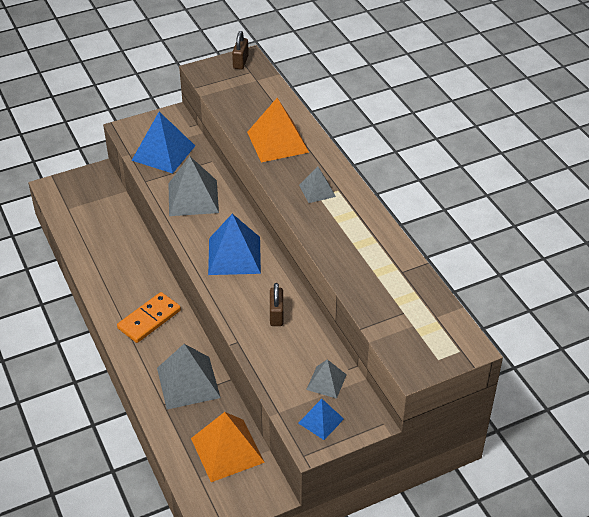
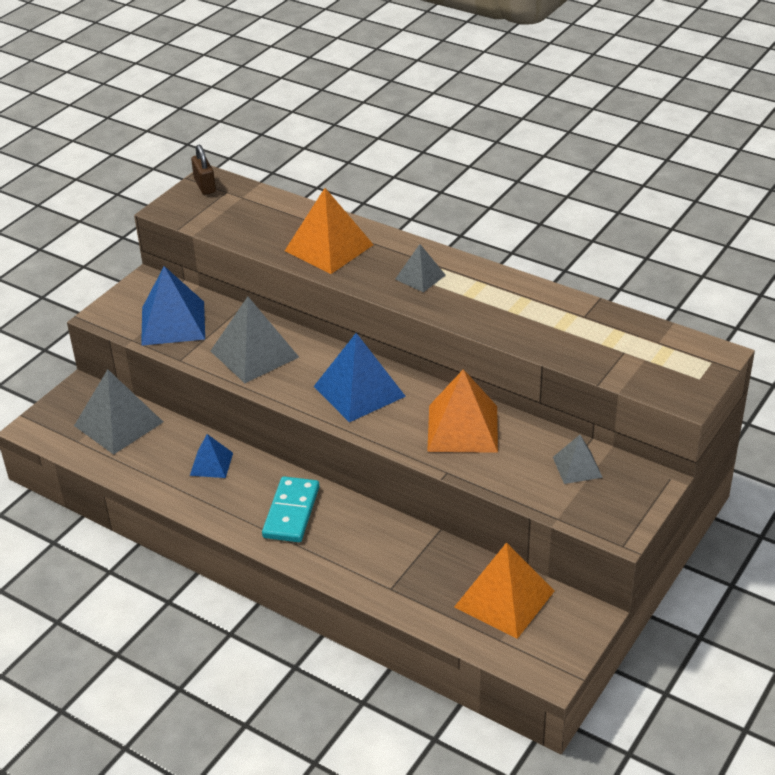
camera: 30 degrees left, 5 degrees down
orange domino [117,292,181,343] -> turquoise domino [262,476,319,542]
grey pyramid [157,344,221,410] -> grey pyramid moved to [74,369,163,455]
brown padlock [270,283,283,326] -> orange pyramid [427,369,498,453]
blue pyramid [298,399,344,440] -> blue pyramid moved to [190,434,233,478]

